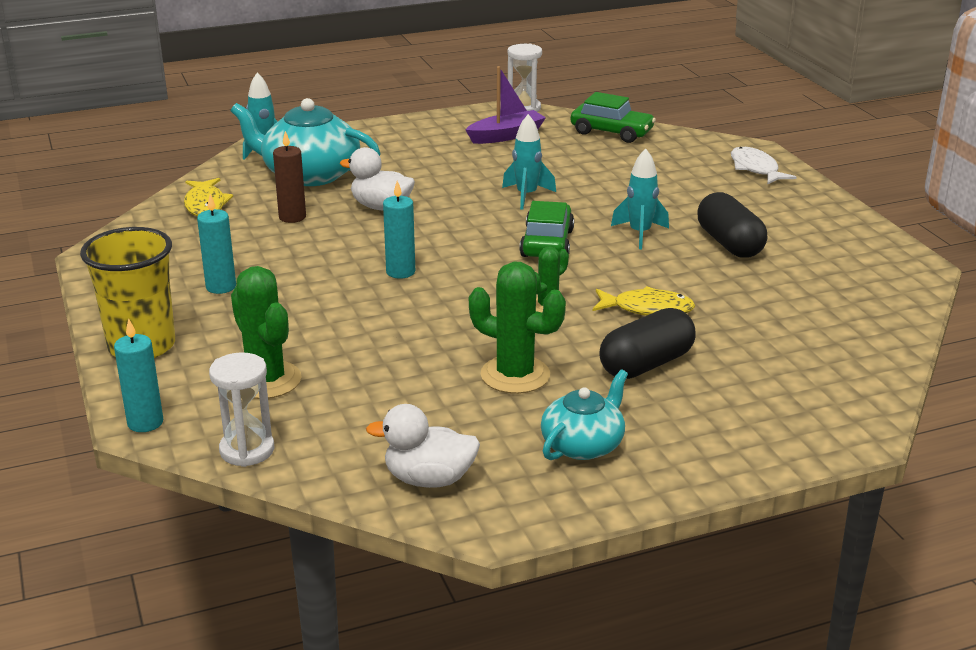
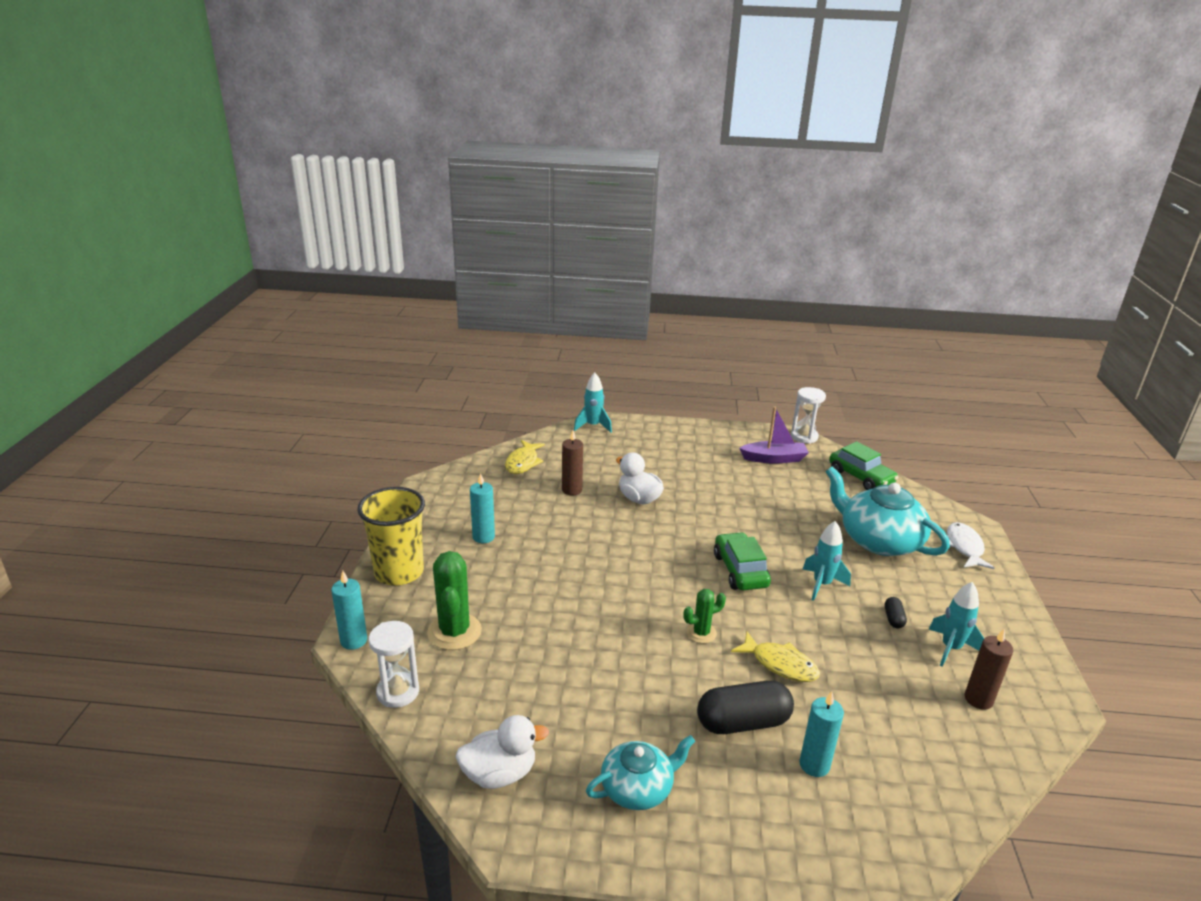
camera: 25 degrees right, 0 degrees up
turquoise teapot [231,98,381,186] -> turquoise teapot moved to [826,466,950,556]
white duck [366,404,480,488] -> white duck turned 135 degrees clockwise [455,715,549,789]
turquoise candle [383,180,415,279] -> turquoise candle moved to [799,691,844,777]
green cactus [469,261,566,394] -> none
turquoise rocket [502,114,556,210] -> turquoise rocket moved to [929,582,984,667]
green car [520,201,574,257] -> green car turned 45 degrees counterclockwise [714,532,771,590]
black capsule [697,192,767,258] -> black capsule [885,597,907,628], size x0.45
none -> brown candle [965,628,1013,710]

